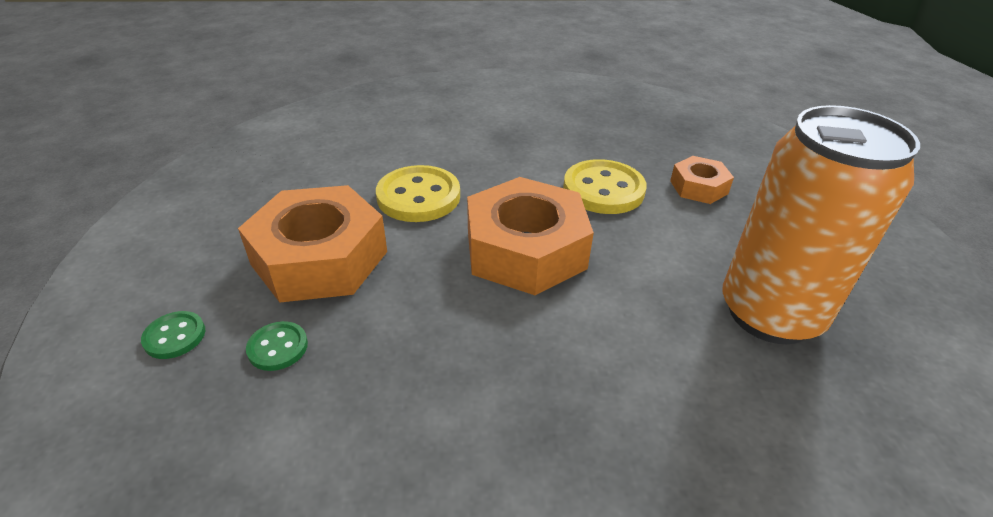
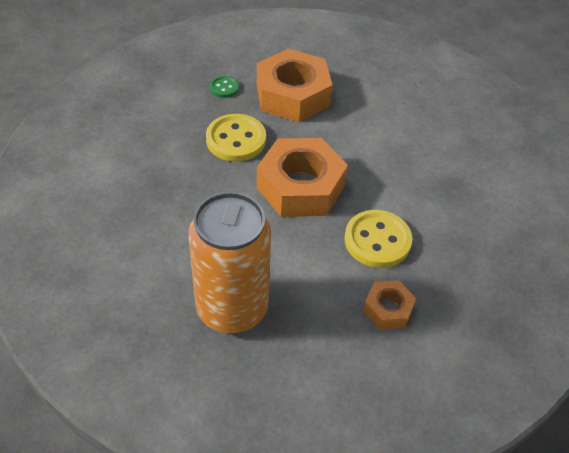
camera: 90 degrees right, 10 degrees up
green button [141,311,205,359] -> none
yellow button [376,165,460,222] -> yellow button moved to [206,114,266,162]

